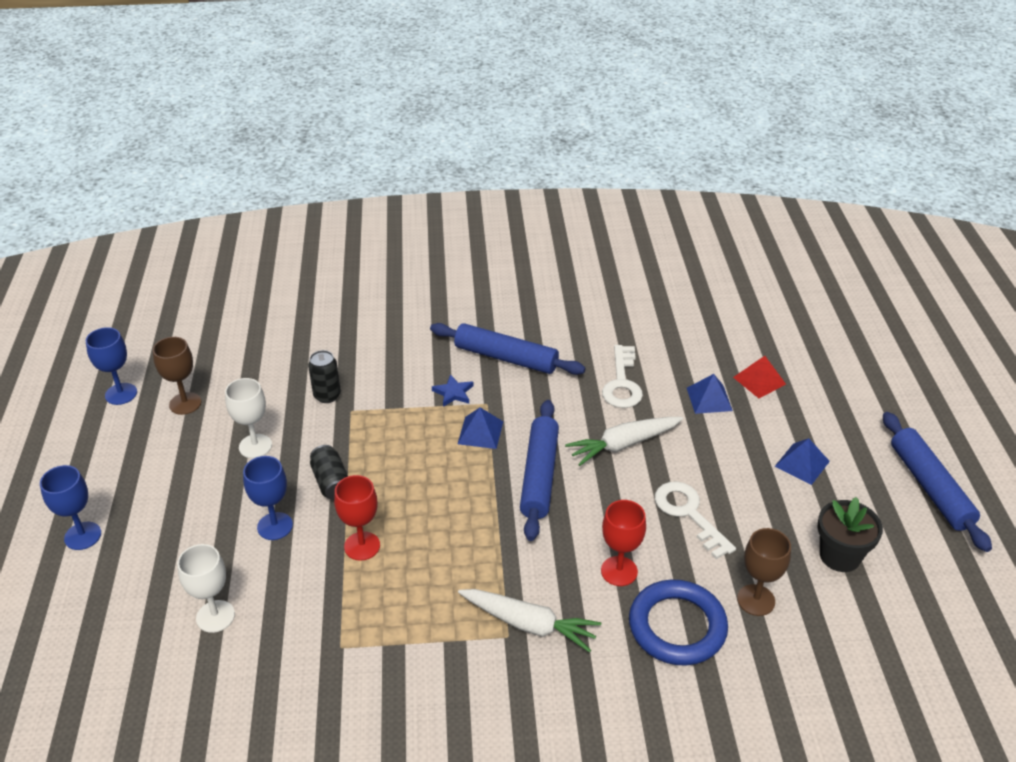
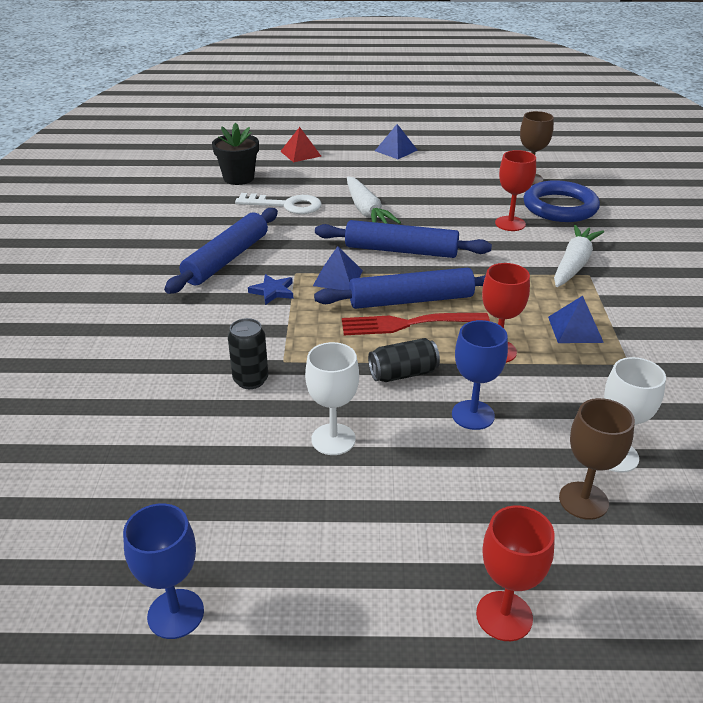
camera: 85 degrees left, 5 degrees down
blue goblet [40,465,101,550] -> red goblet [476,505,555,641]
brown goblet [153,337,201,415] -> brown goblet moved to [559,398,635,520]
white key [655,481,736,559] -> none
blue pyramid [687,374,733,414] -> blue pyramid moved to [548,296,604,343]
black flower pot [818,497,883,572] -> black flower pot moved to [212,122,259,185]
blue rolling pin [883,412,992,552] -> blue rolling pin moved to [314,268,486,309]
none -> red fork [342,313,490,335]

